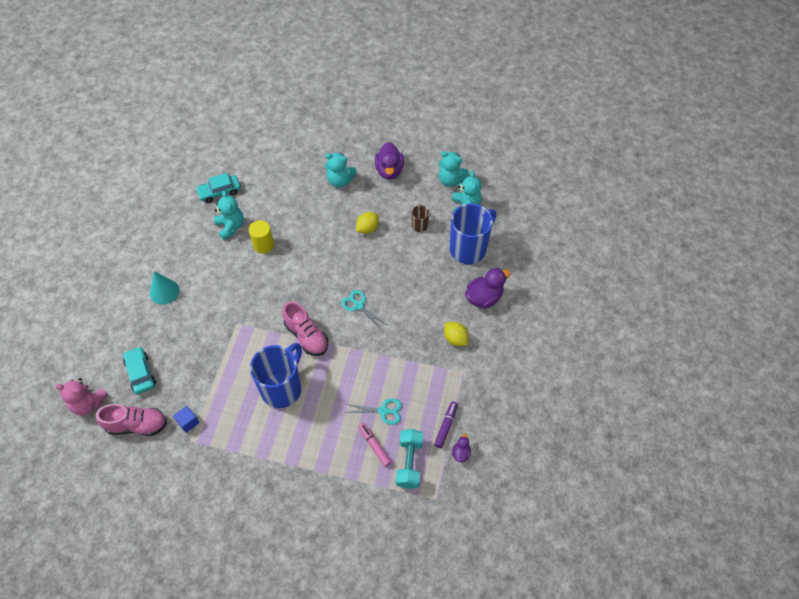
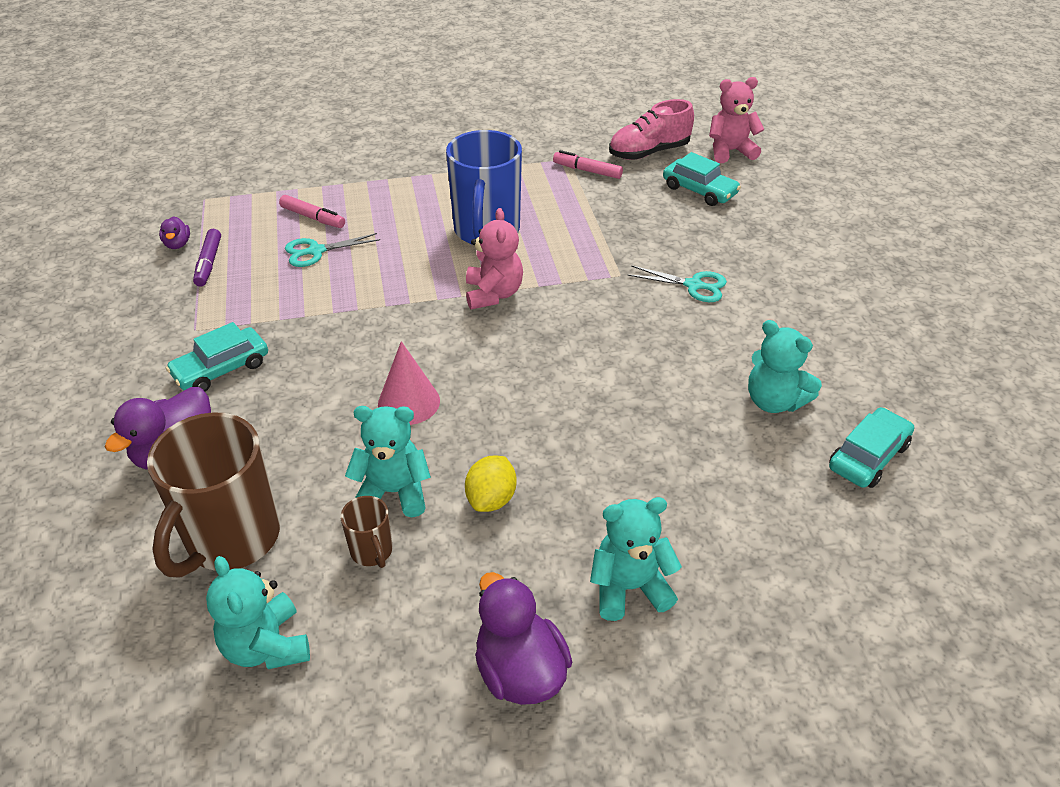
camera: 155 degrees right, 15 degrees down
turquoise cone [150,271,179,305] -> none
blue cube [173,406,199,433] -> pink marker [553,150,623,179]
yellow cylinder [249,220,274,254] -> none
pink shoe [282,302,328,356] -> pink teddy bear [466,208,523,309]
turquoise scissors [341,290,387,330] -> turquoise scissors moved to [628,265,727,302]
turquoise dumbbell [396,429,423,489] -> none
turquoise teddy bear [438,151,469,187] -> turquoise teddy bear moved to [345,406,431,517]
yellow lemon [444,322,469,346] -> turquoise car [166,322,268,391]
blue mug [450,203,496,264] -> brown mug [147,412,280,578]
none -> pink cone [378,341,440,425]

